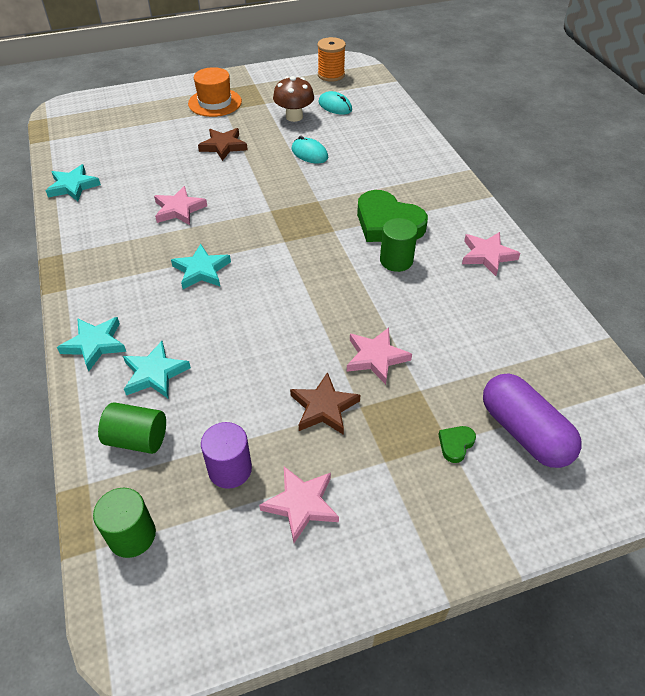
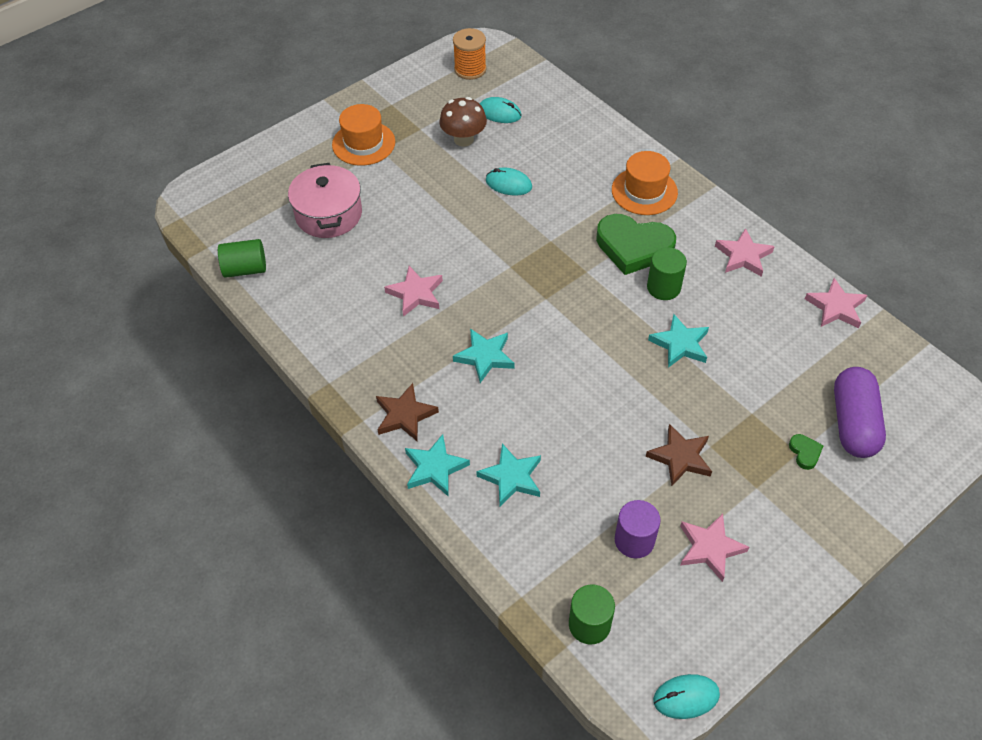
camera: 20 degrees left, 5 degrees up
turquoise star [46,164,101,201] -> turquoise star moved to [648,314,709,368]
green cylinder [98,402,166,454] -> green cylinder moved to [218,239,266,278]
brown star [198,128,248,161] -> brown star moved to [376,383,439,441]
pink star [347,328,412,385] -> pink star moved to [805,278,867,328]
green heart [438,426,476,463] -> green heart turned 150 degrees clockwise [789,434,824,470]
purple capsule [483,374,581,468] -> purple capsule turned 60 degrees clockwise [834,367,886,458]
none -> pink pot [288,163,362,238]
none -> orange hat [612,151,678,215]
none -> turquoise mouse [653,674,720,719]

